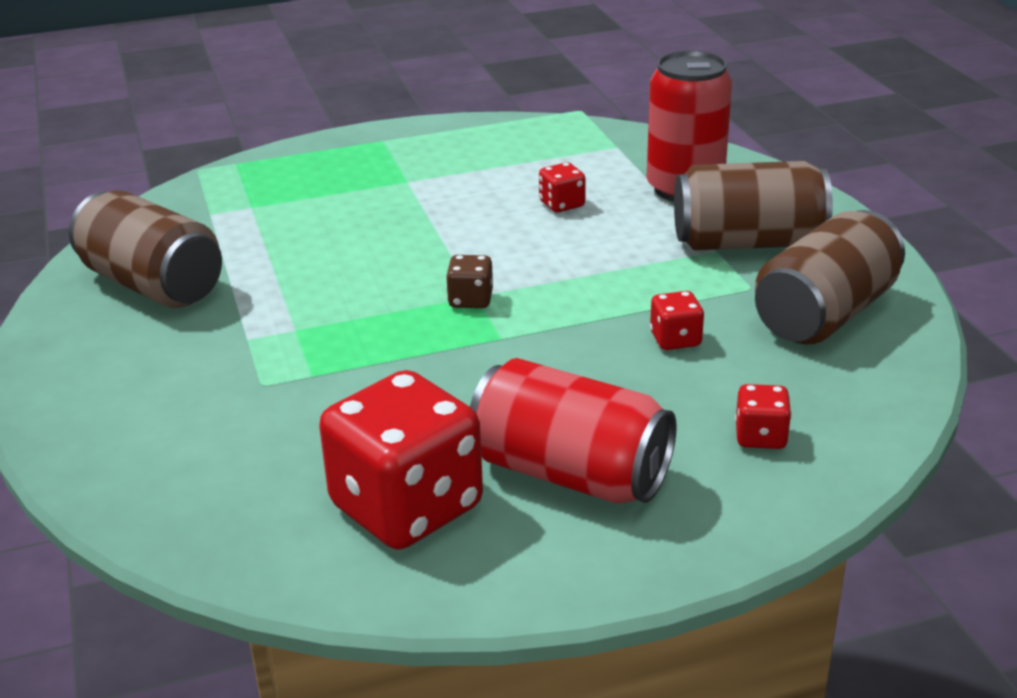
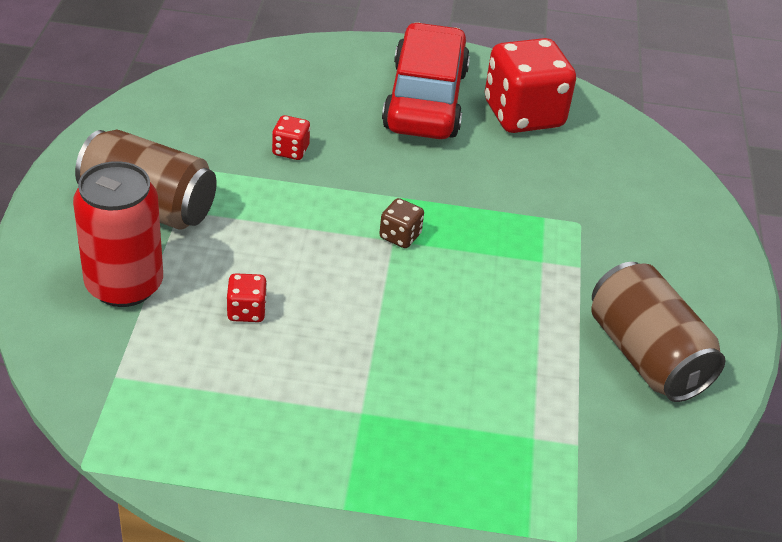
camera: 160 degrees left, 10 degrees up
red can [470,358,677,504] -> red car [382,22,470,139]
red dice [735,384,792,449] -> none
brown can [755,210,905,345] -> none

